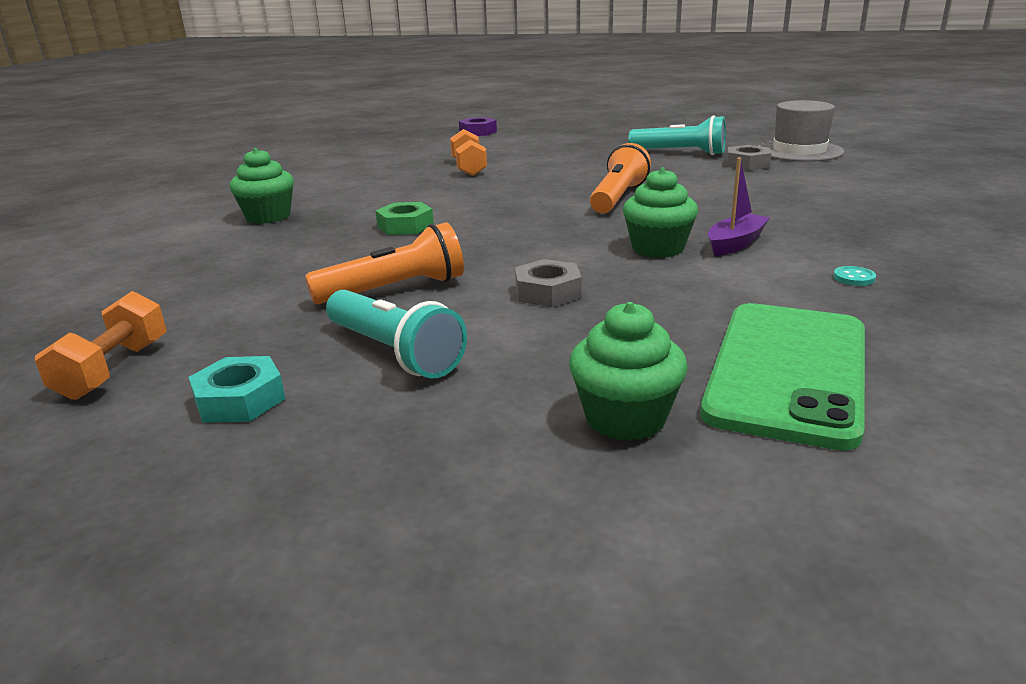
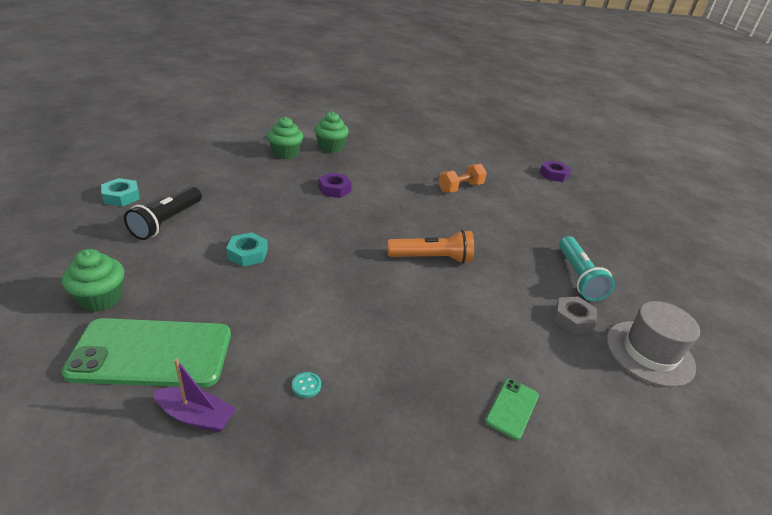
camera: 60 degrees right, 10 degrees up
orange dumbbell [35,291,167,400] -> none
orange flashlight [305,222,464,304] -> none
turquoise flashlight [326,290,467,378] -> black flashlight [124,187,202,240]
green nut [375,202,434,235] -> purple nut [318,173,352,198]
grey nut [515,259,582,307] -> turquoise nut [226,232,268,267]
green cupcake [623,167,698,258] -> green cupcake moved to [267,117,303,160]
purple boat [708,158,770,256] -> purple boat moved to [153,358,236,432]
none -> green phone [486,379,539,440]

